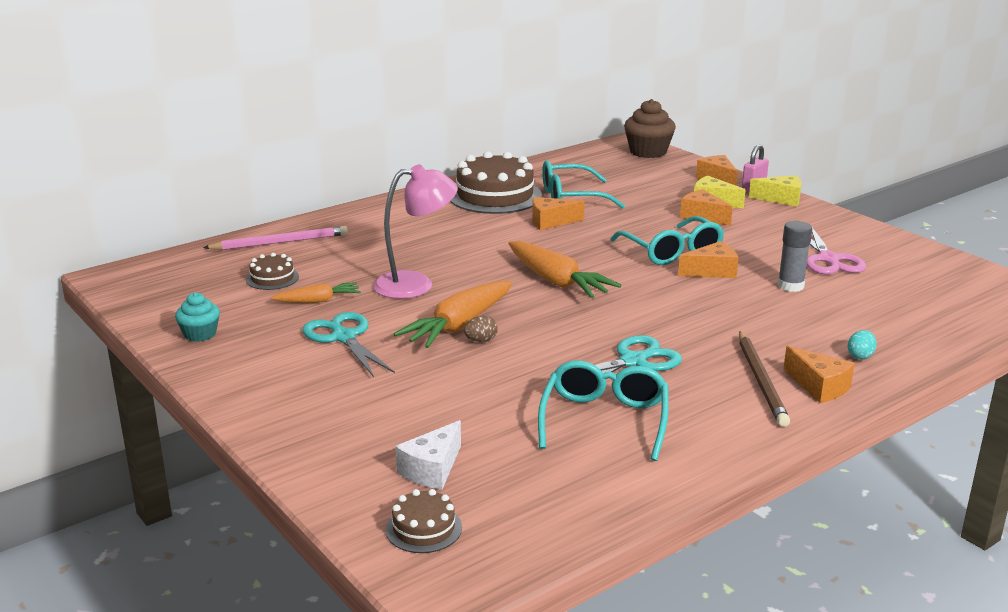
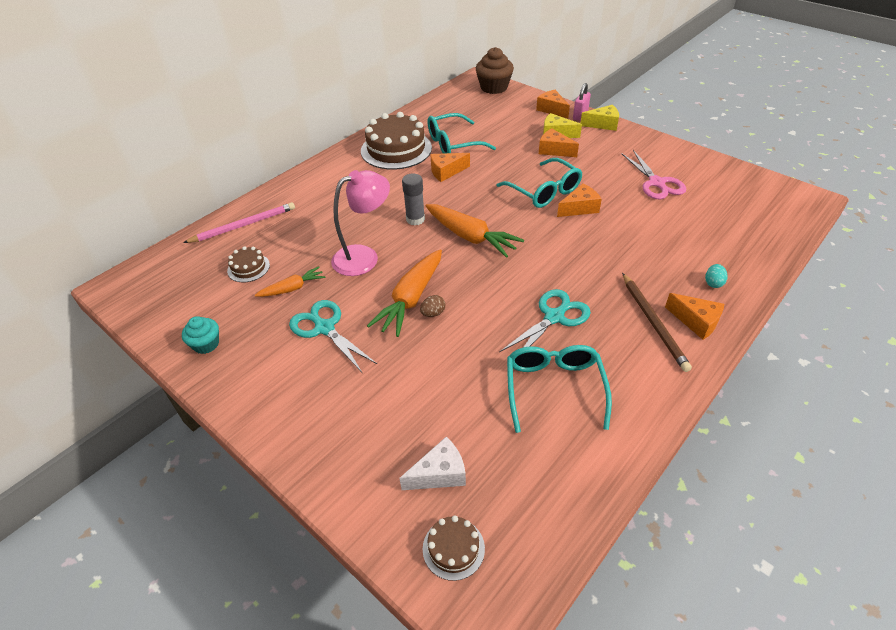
camera: 10 degrees left, 20 degrees up
white cheese [395,420,461,490] -> white cheese turned 135 degrees counterclockwise [400,437,466,490]
grey glue stick [778,221,812,292] -> grey glue stick moved to [402,174,425,225]

